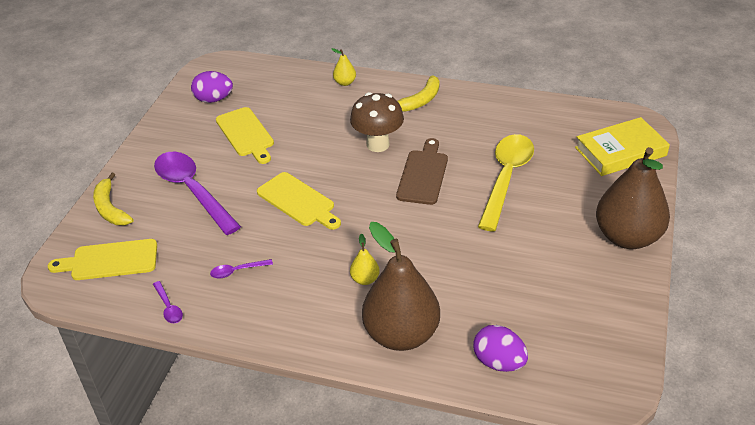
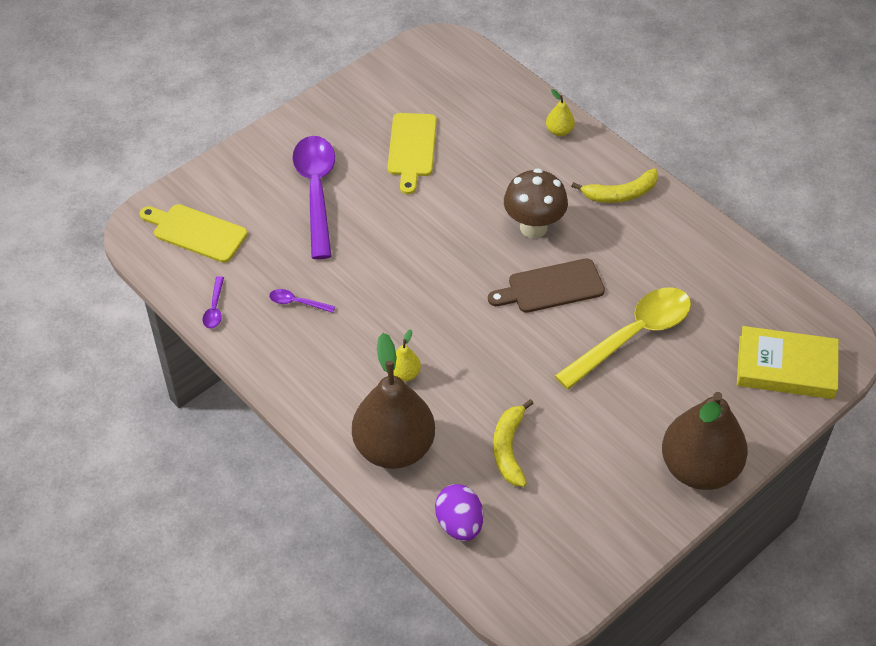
camera: 30 degrees right, 10 degrees up
yellow banana [93,173,134,225] -> yellow banana moved to [493,399,534,487]
purple egg [191,71,233,103] -> none
yellow cutting board [257,172,341,230] -> none
brown cutting board [396,138,448,205] -> brown cutting board turned 150 degrees counterclockwise [488,258,605,313]

